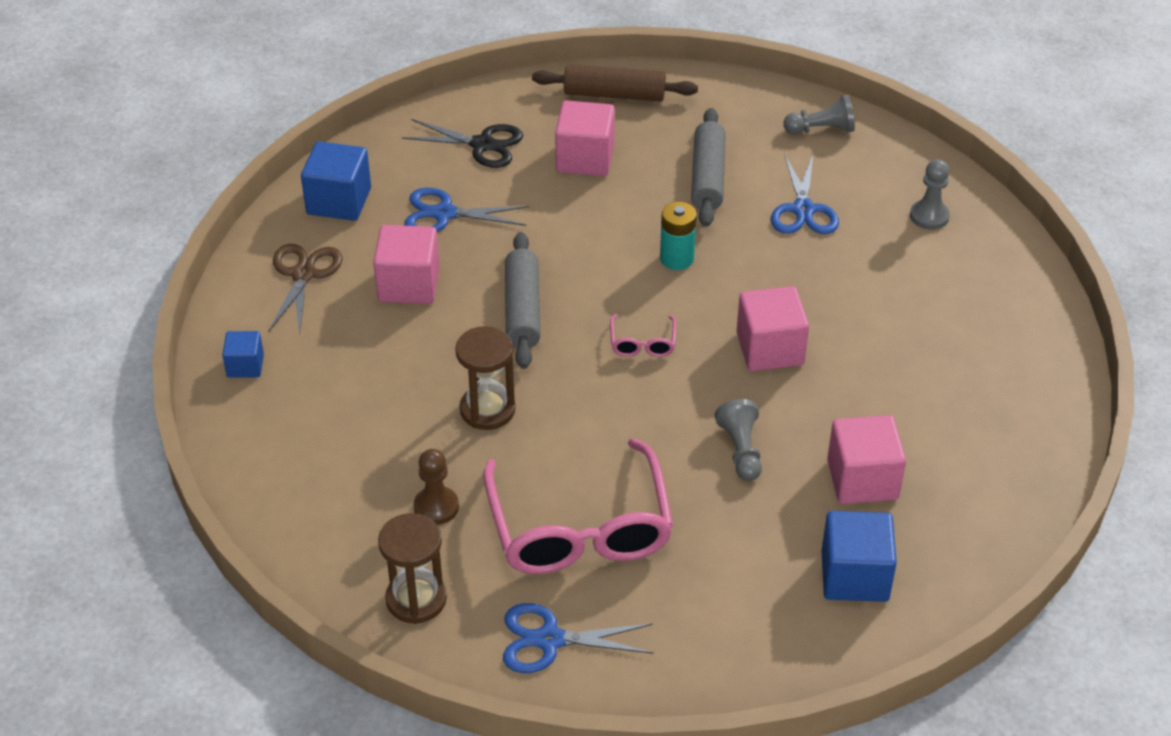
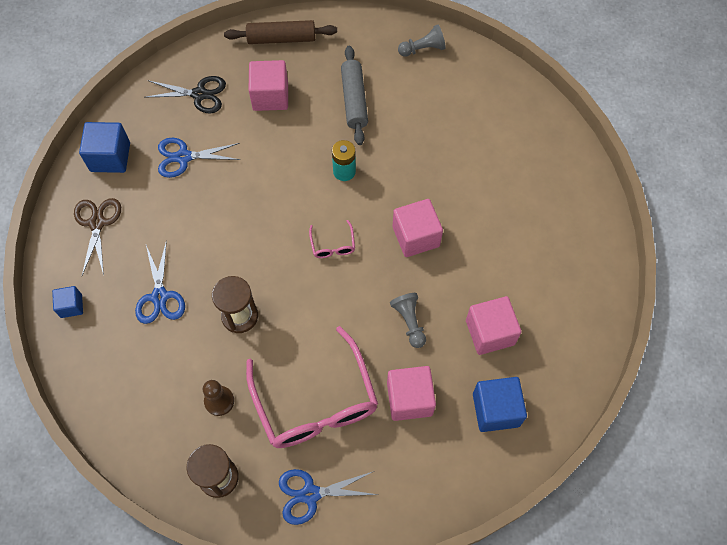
camera: 10 degrees left, 20 degrees up
pink cube [373,225,439,304] -> pink cube moved to [387,366,436,421]
grey rolling pin [505,232,540,369] -> none
blue scissors [771,154,839,234] -> blue scissors moved to [135,240,185,324]
grey pawn [910,159,950,230] -> none

